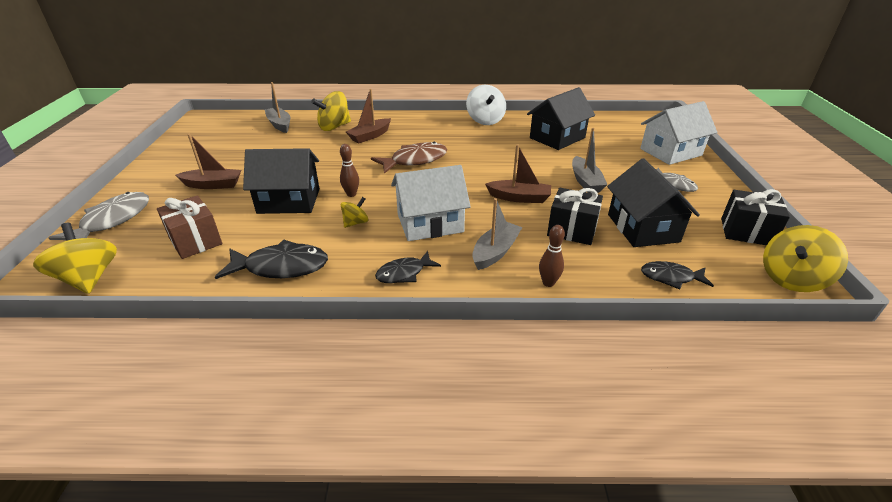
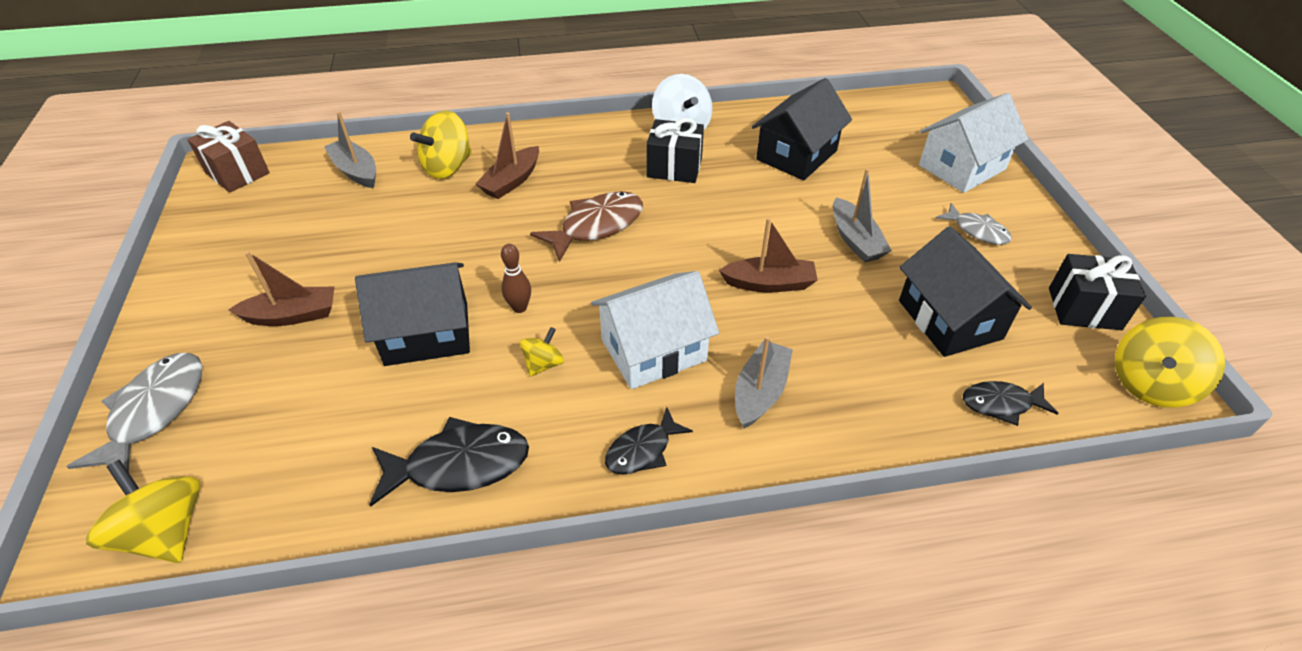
camera: 10 degrees left, 10 degrees up
brown gift [157,195,222,259] -> brown gift moved to [187,121,270,193]
brown bowling pin [539,225,565,287] -> none
black gift [547,188,603,245] -> black gift moved to [646,118,704,183]

